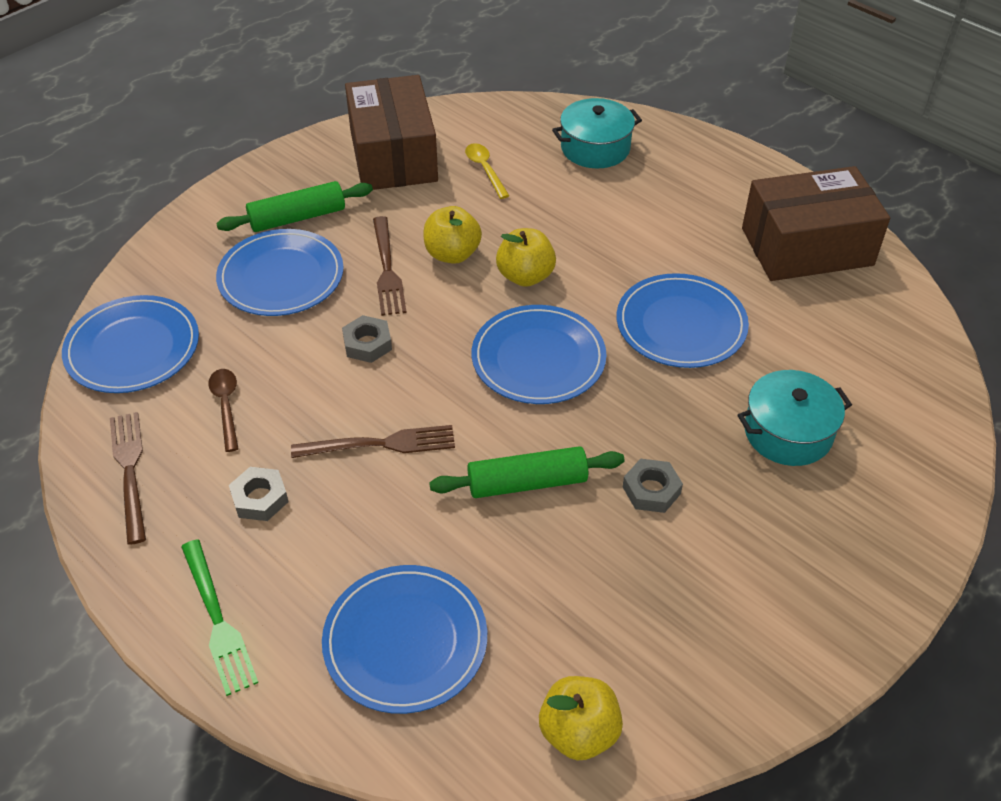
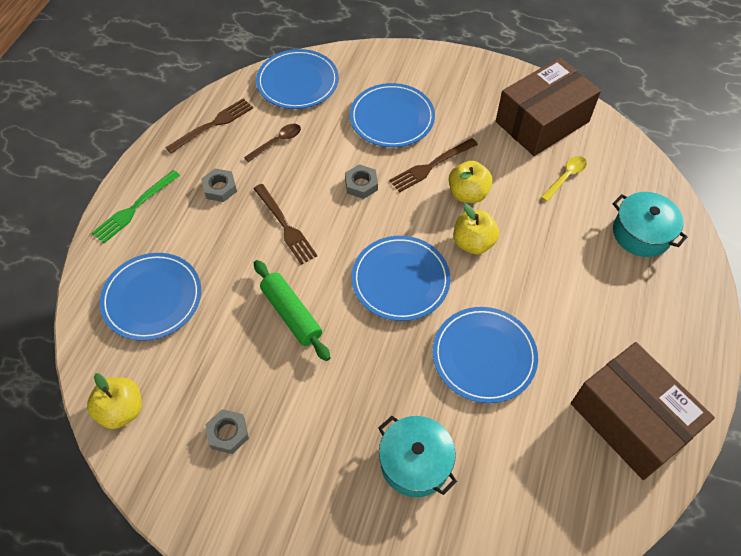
camera: 65 degrees right, 10 degrees up
green rolling pin [216,181,373,232] -> none
grey nut [623,459,683,513] -> grey nut moved to [205,409,249,454]

